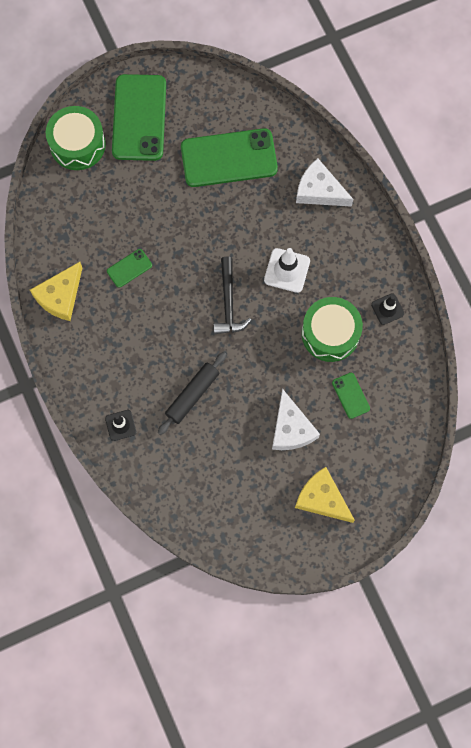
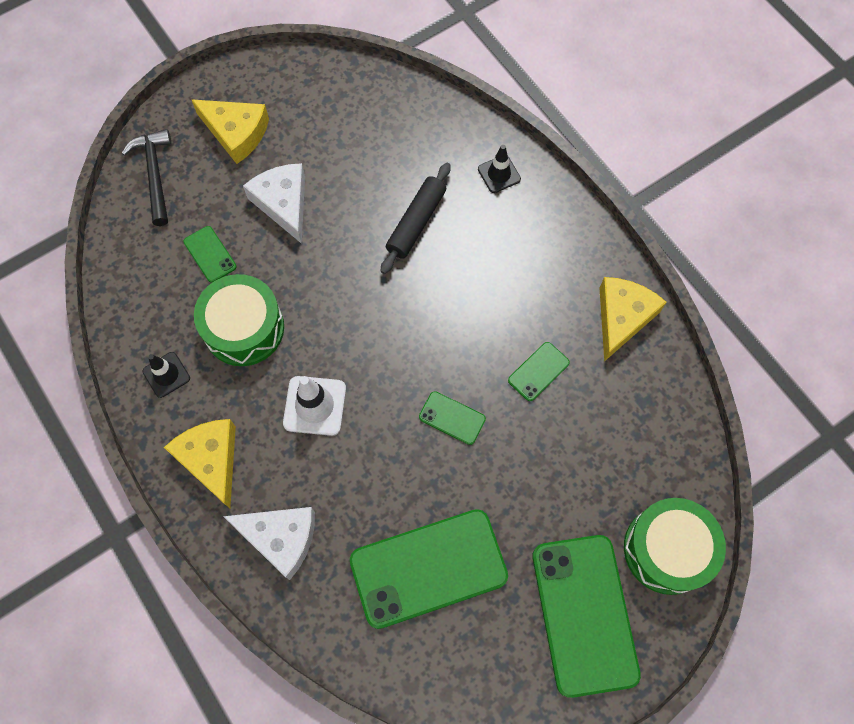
camera: 170 degrees right, 5 degrees down
black hammer [214,257,251,334] -> black hammer moved to [122,129,172,226]
none -> yellow cheese [164,419,236,508]
none -> green phone [419,391,486,445]

